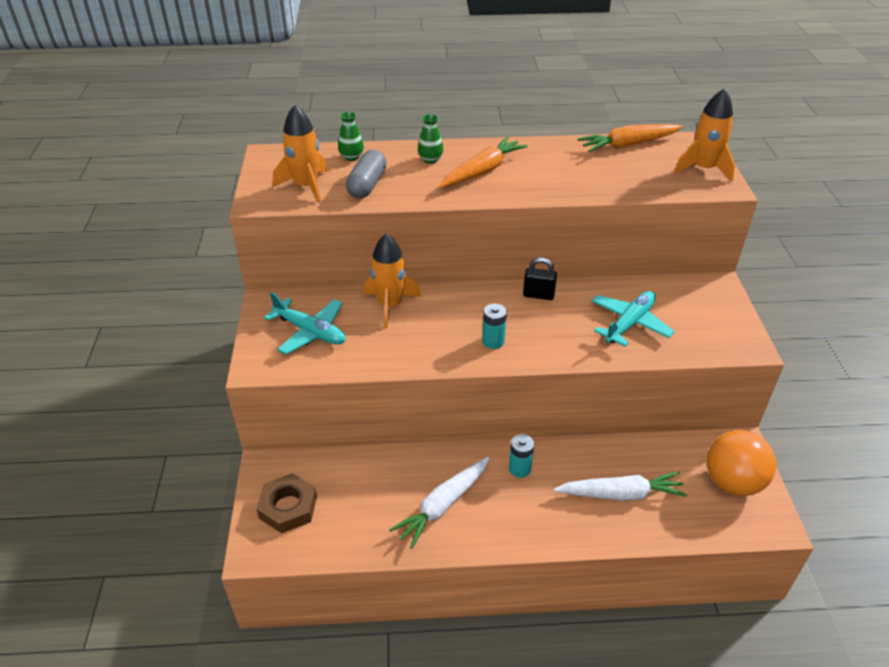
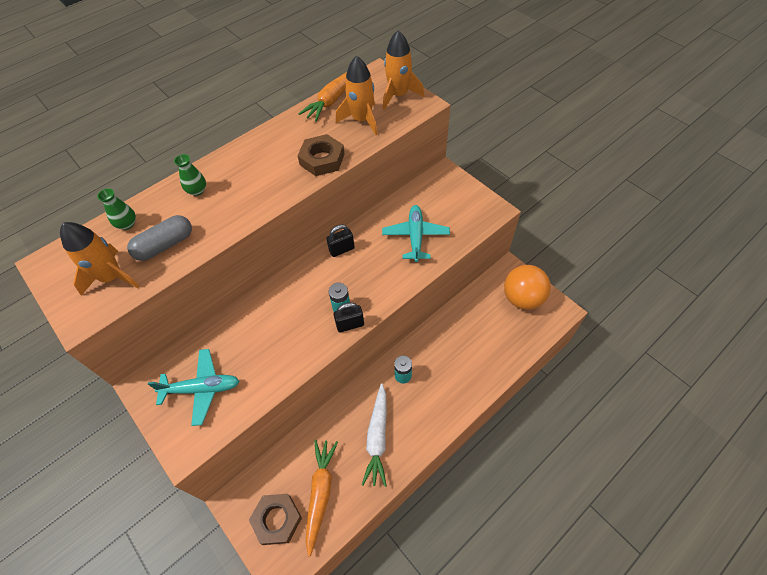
camera: 35 degrees left, 15 degrees up
grey capsule [346,150,387,198] -> grey capsule turned 75 degrees clockwise [127,215,192,261]
orange rocket [364,234,421,328] -> orange rocket moved to [336,56,378,135]
orange carrot [439,137,528,188] -> orange carrot moved to [306,440,338,556]
white carrot [554,472,687,501] -> none
none -> brown nut [298,134,345,176]
none -> black padlock [333,303,364,332]

